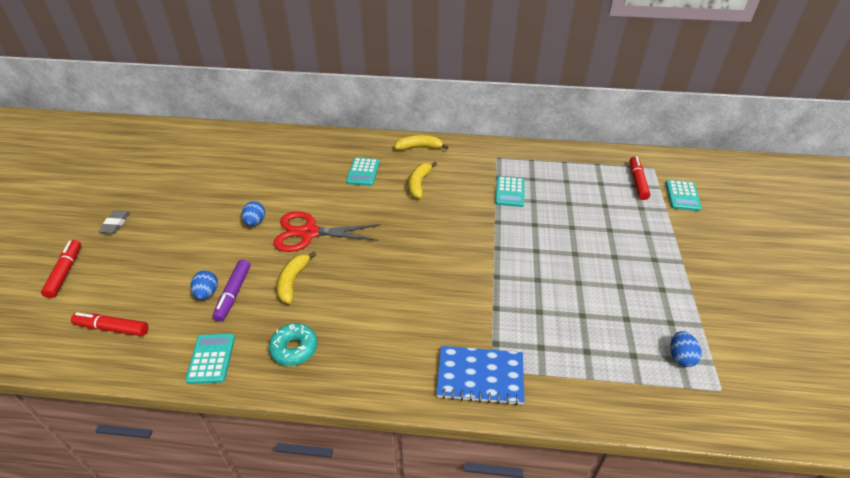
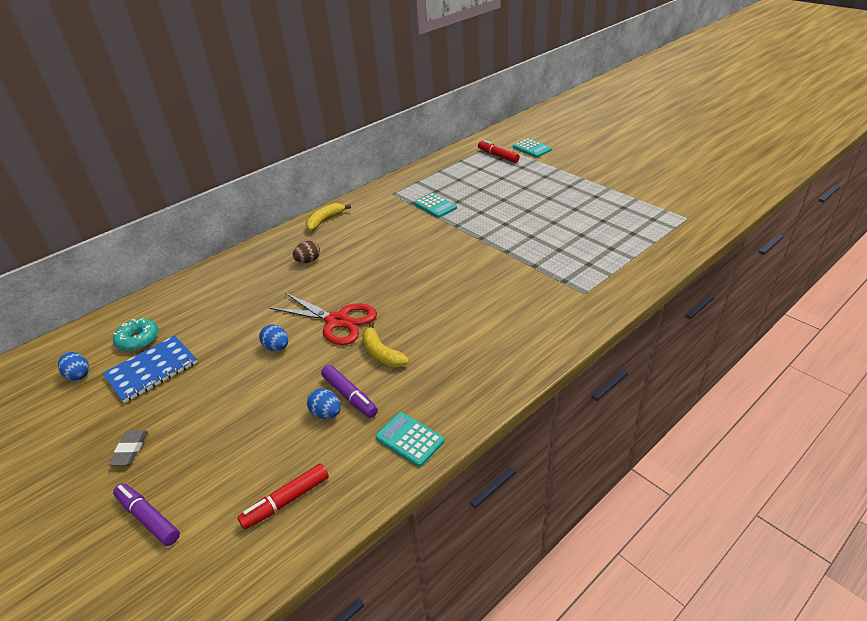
camera: 45 degrees left, 5 degrees down
red marker [41,240,81,298] -> purple marker [113,483,180,546]
grey eraser [98,210,130,234] -> grey eraser turned 45 degrees clockwise [109,430,148,466]
turquoise donut [269,323,317,366] -> turquoise donut moved to [113,318,158,351]
red scissors [273,212,381,252] -> red scissors turned 105 degrees counterclockwise [270,293,377,345]
turquoise calculator [346,158,380,186] -> brown egg [293,241,320,263]
yellow banana [409,162,437,199] -> none
blue notebook [436,346,524,406] -> blue notebook moved to [102,335,197,403]
blue egg [670,331,702,367] -> blue egg moved to [58,352,89,381]

